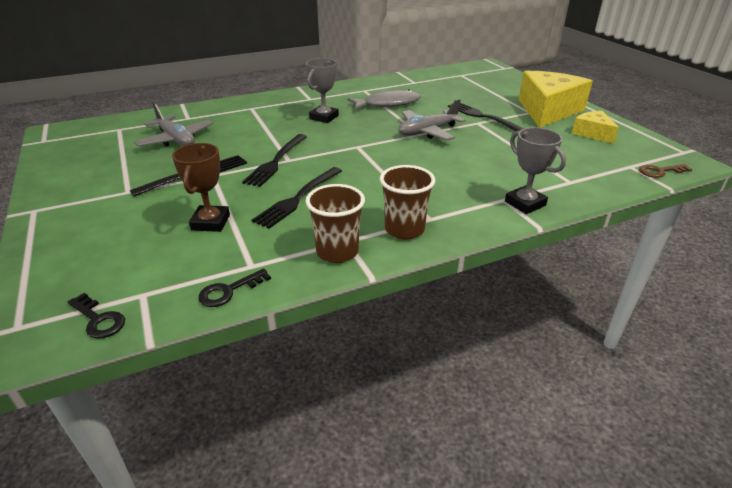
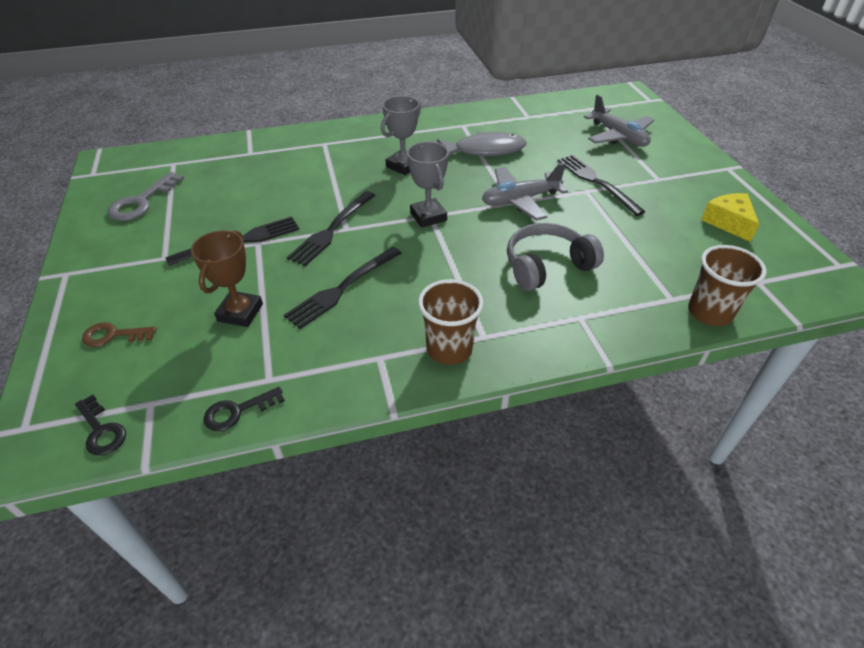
camera: 10 degrees right, 10 degrees up
grey plane [134,103,214,147] -> grey plane moved to [584,94,654,147]
brown cup [305,184,365,263] -> brown cup moved to [688,245,767,326]
grey trophy [505,127,566,214] -> grey trophy moved to [407,142,449,228]
yellow cheese [519,71,593,128] -> none
brown key [639,164,692,178] -> brown key moved to [82,322,157,347]
none -> grey key [108,172,184,221]
none -> grey headphones [507,223,604,291]

